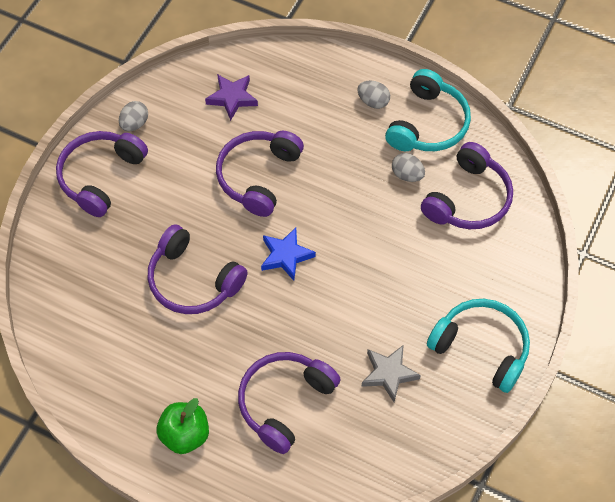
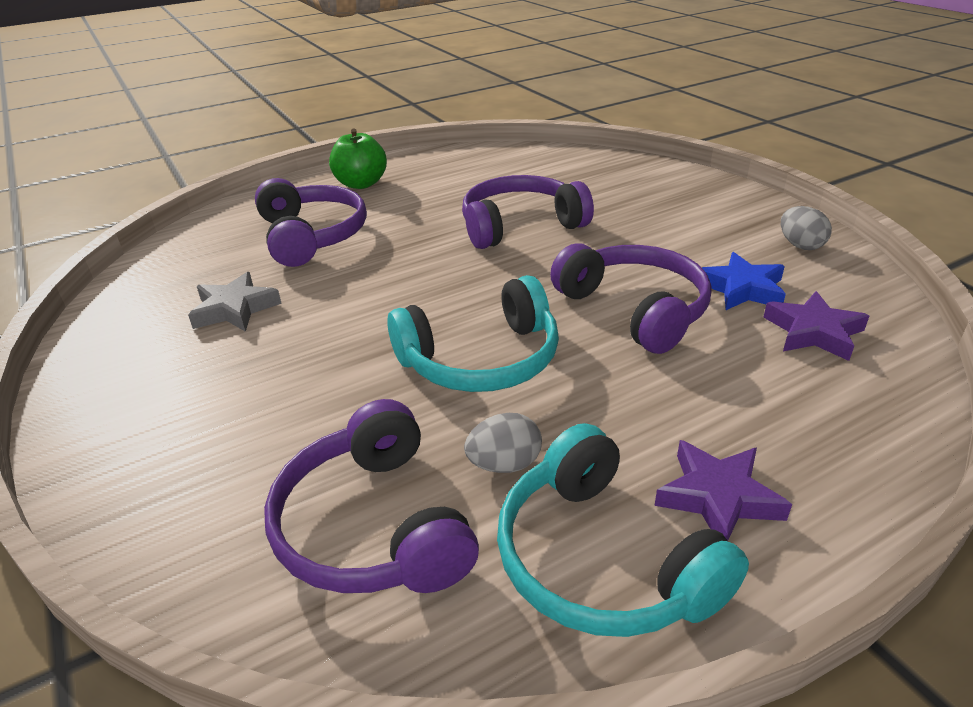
camera: 125 degrees right, 25 degrees down
purple headphones [56,131,148,217] -> none
blue star [261,228,316,281] -> blue star moved to [702,252,786,310]
grey egg [357,81,390,109] -> purple star [654,440,792,541]
turquoise headphones [427,299,530,393] -> turquoise headphones moved to [387,275,559,392]

